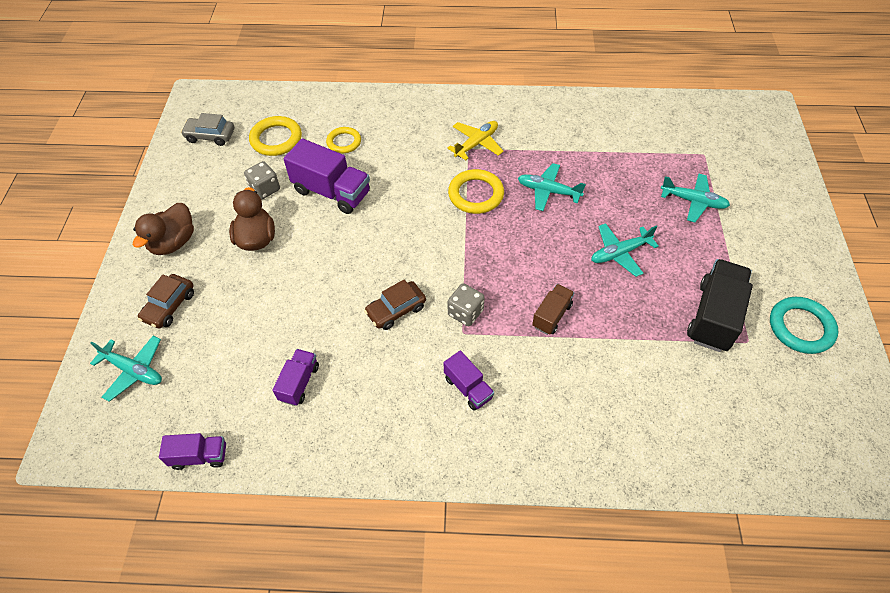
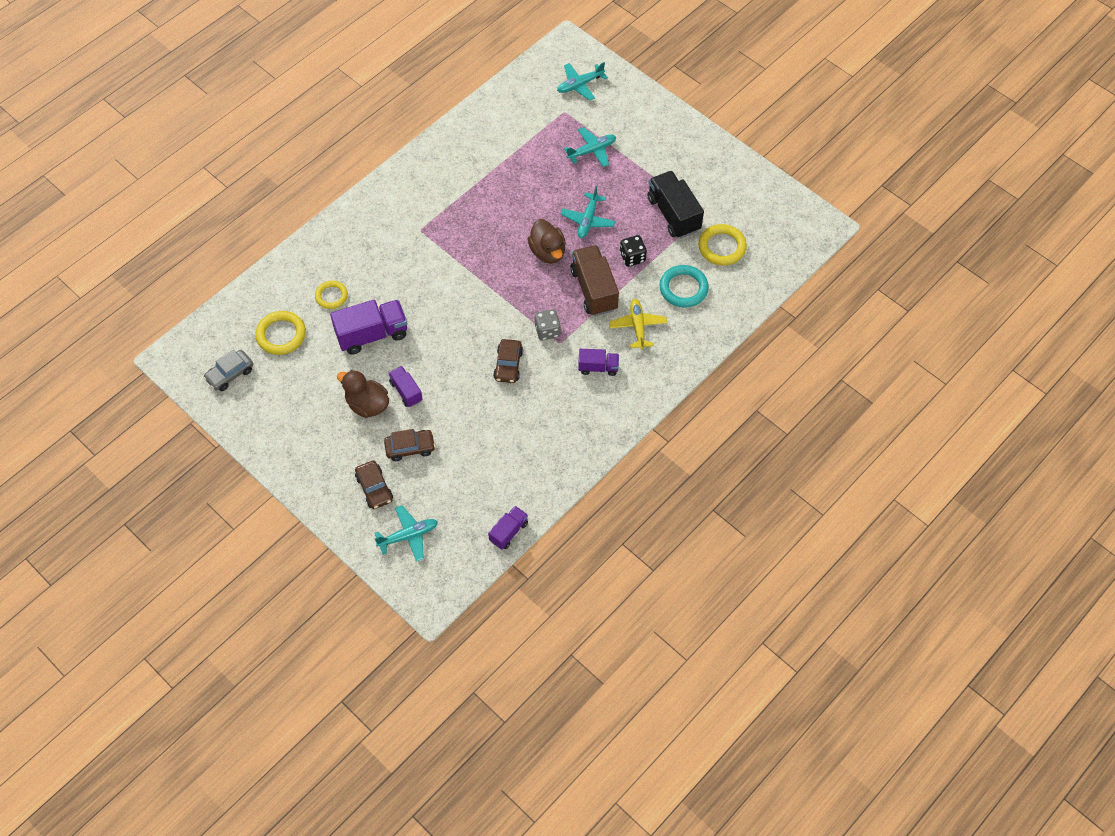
camera: 50 degrees left, 5 degrees up
brown duck [133,203,194,255] -> brown duck moved to [528,219,566,264]
grey dice [244,161,280,200] -> none
purple truck [272,349,319,406] -> purple truck moved to [388,366,423,407]
yellow plane [447,121,504,160] -> yellow plane moved to [609,298,667,350]
yellow ring [448,169,504,214] -> yellow ring moved to [698,224,747,265]
turquoise plane [518,163,586,211] -> turquoise plane moved to [557,62,608,101]
brown truck [532,284,574,335] -> brown truck [570,245,619,316], size x1.77
turquoise ring [770,297,838,354] -> turquoise ring moved to [659,265,709,307]
none -> brown car [384,429,436,461]
none -> black dice [620,235,647,267]

